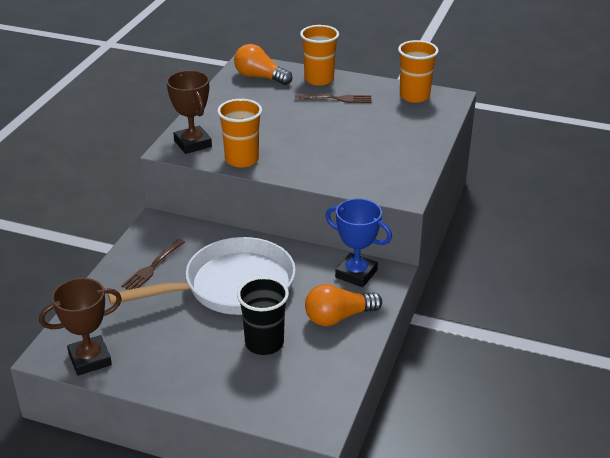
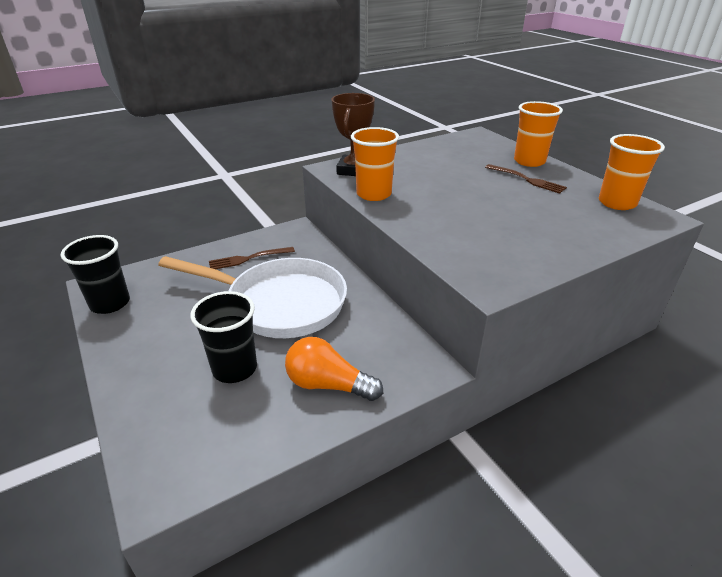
camera: 40 degrees right, 0 degrees up
brown trophy [39,278,122,376] -> black cup [61,235,130,314]
orange light bulb [234,44,292,85] -> none
blue trophy [325,198,392,287] -> none

